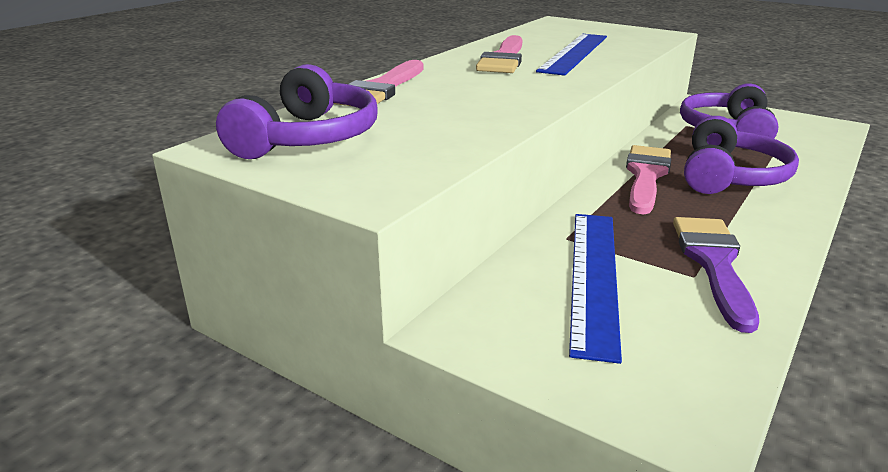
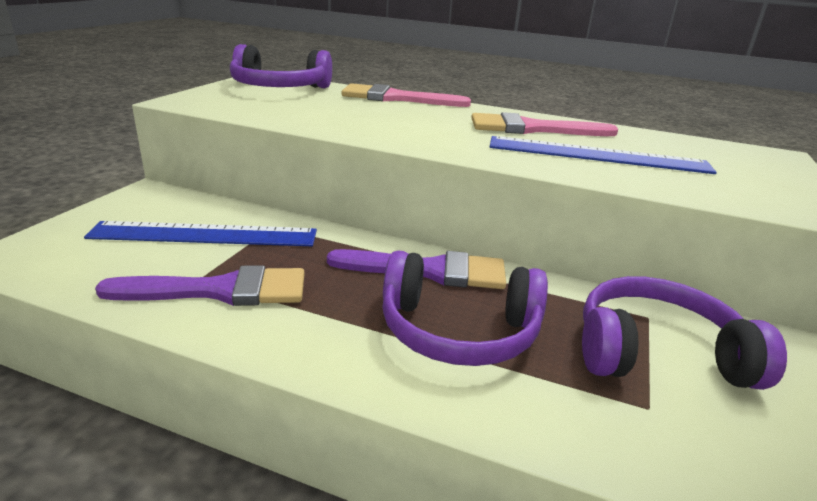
camera: 75 degrees right, 0 degrees up
pink brush [626,145,671,214] -> purple brush [327,249,506,289]

